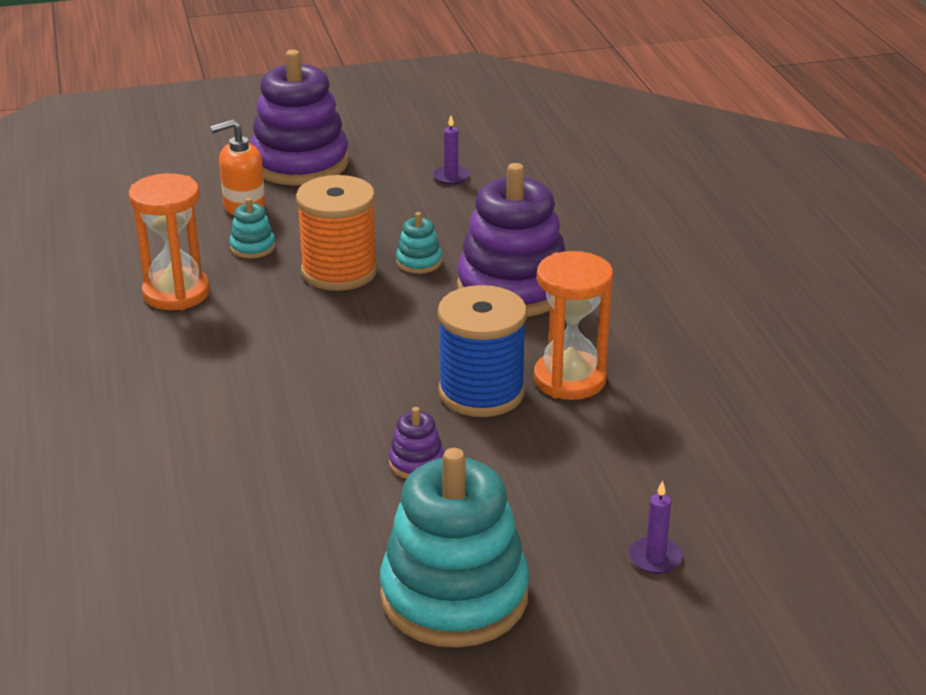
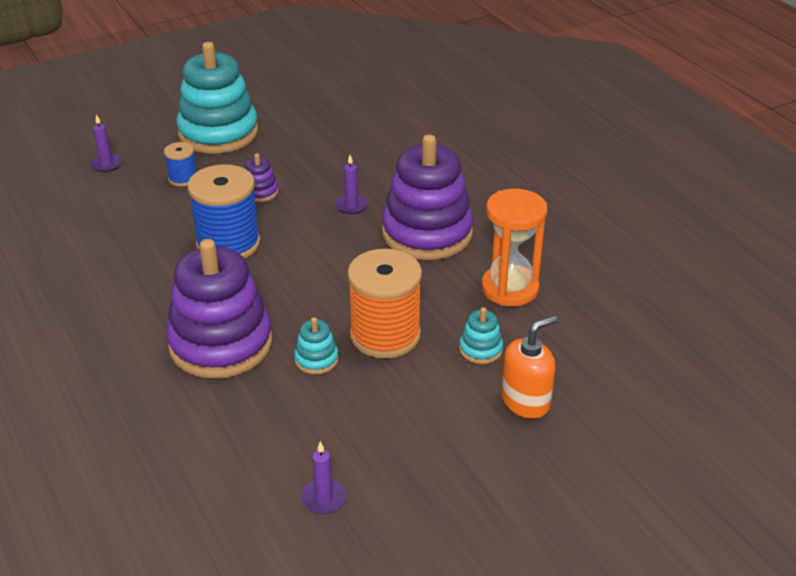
camera: 165 degrees right, 5 degrees up
purple stacking toy [250,50,349,185] -> purple stacking toy moved to [382,134,474,260]
orange hourglass [534,251,613,400] -> none
none -> blue spool [164,142,196,187]
none -> purple candle [335,155,368,214]

